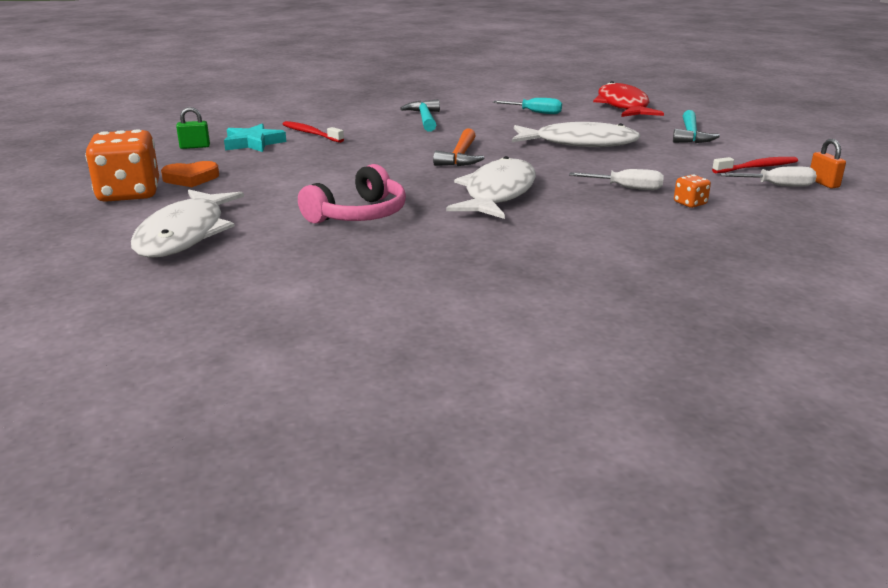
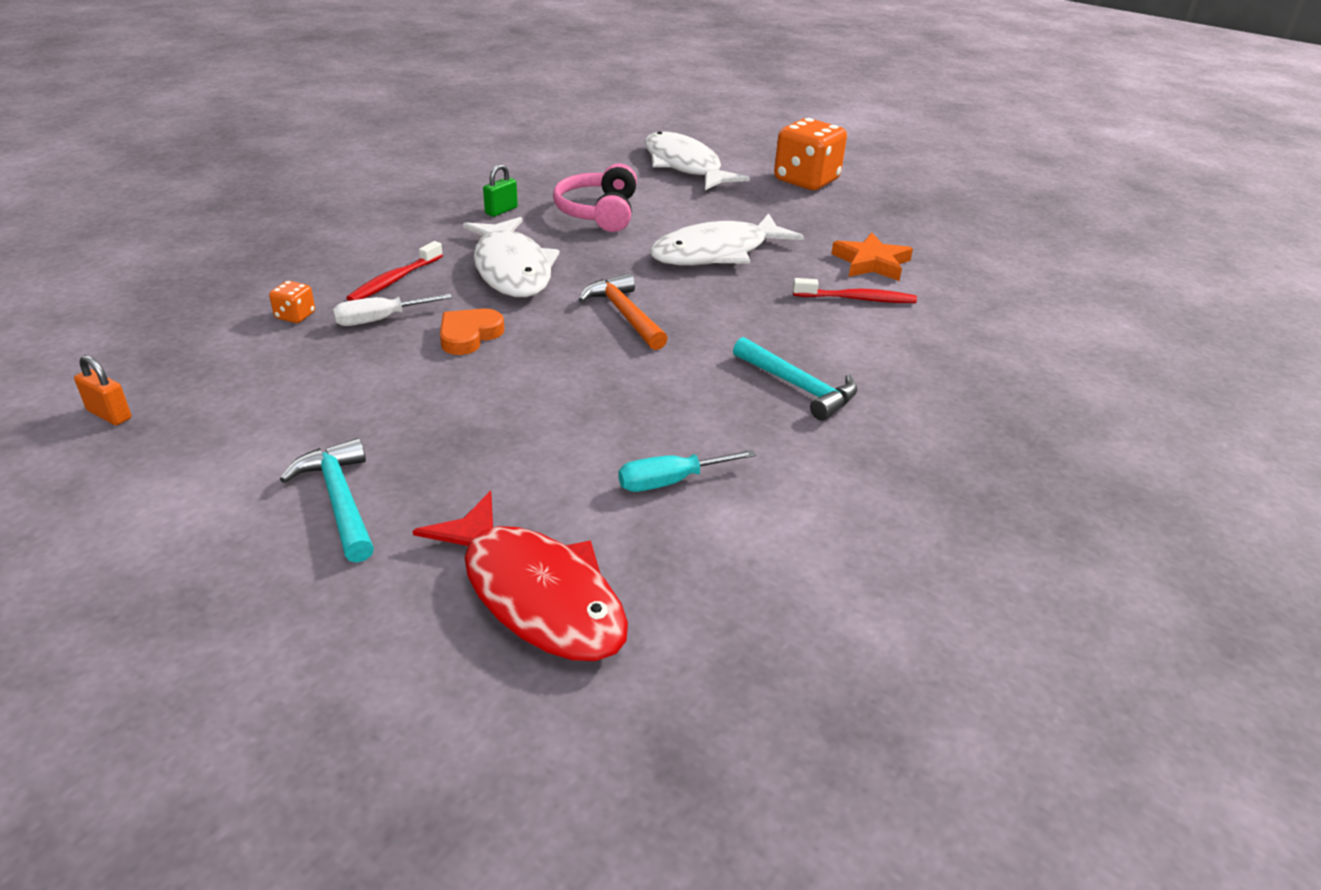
camera: 140 degrees right, 10 degrees up
orange heart [161,161,219,187] -> orange heart moved to [440,308,504,355]
green padlock [176,107,210,149] -> green padlock moved to [483,164,518,217]
turquoise star [224,124,286,152] -> orange star [831,233,913,281]
white fish [512,122,640,147] -> white fish moved to [650,213,804,266]
red toothbrush [712,157,798,173] -> red toothbrush moved to [346,241,443,301]
white screwdriver [720,166,817,187] -> none

